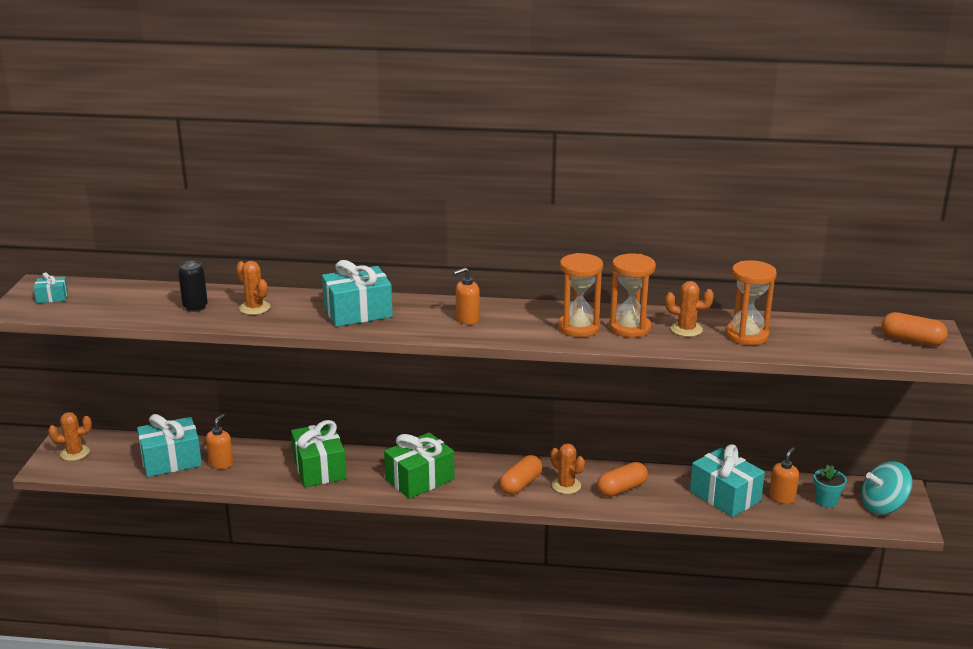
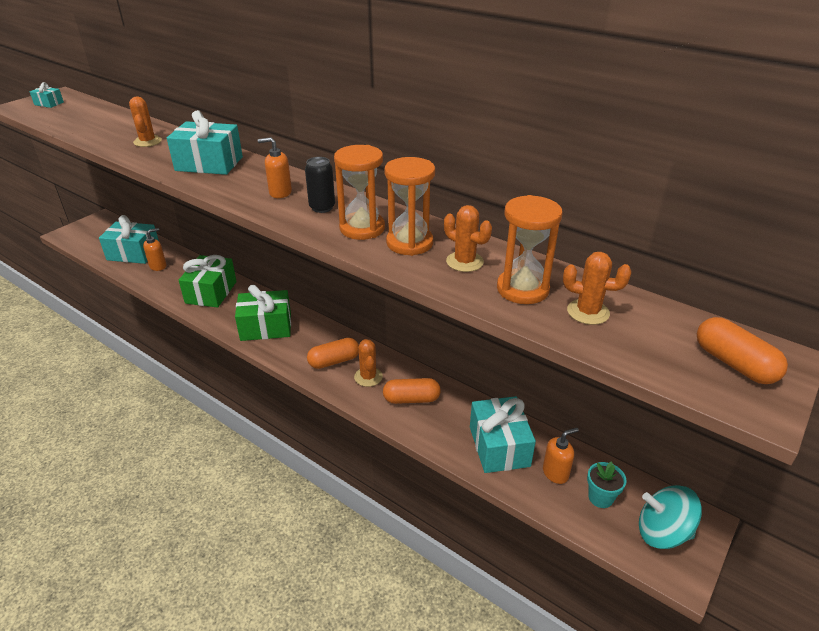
camera: 30 degrees right, 10 degrees up
orange cactus [48,412,92,461] -> orange cactus moved to [563,252,631,325]
black can [178,261,208,312] -> black can moved to [305,157,335,213]

